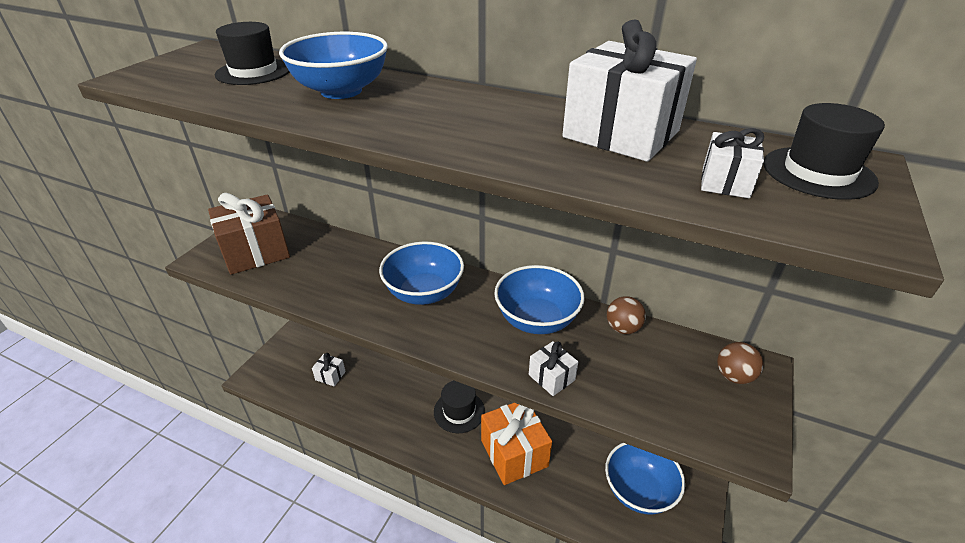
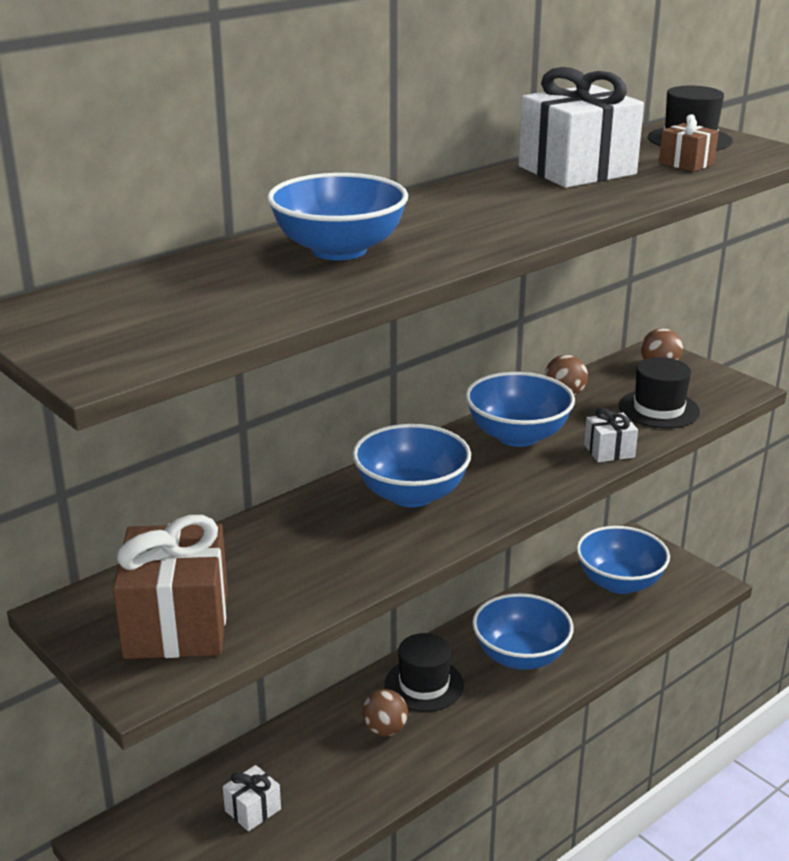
camera: 65 degrees left, 10 degrees down
black hat [215,22,289,85] -> black hat moved to [619,357,700,428]
orange gift [481,403,552,485] -> blue bowl [472,593,574,670]
white gift [701,128,764,198] -> brown gift [659,114,719,172]
none -> brown ball [362,689,408,736]

